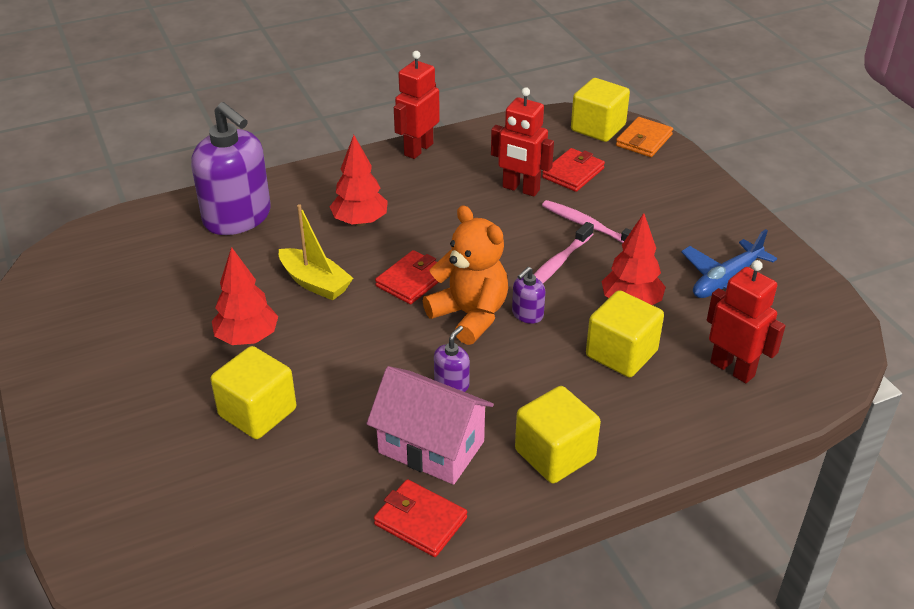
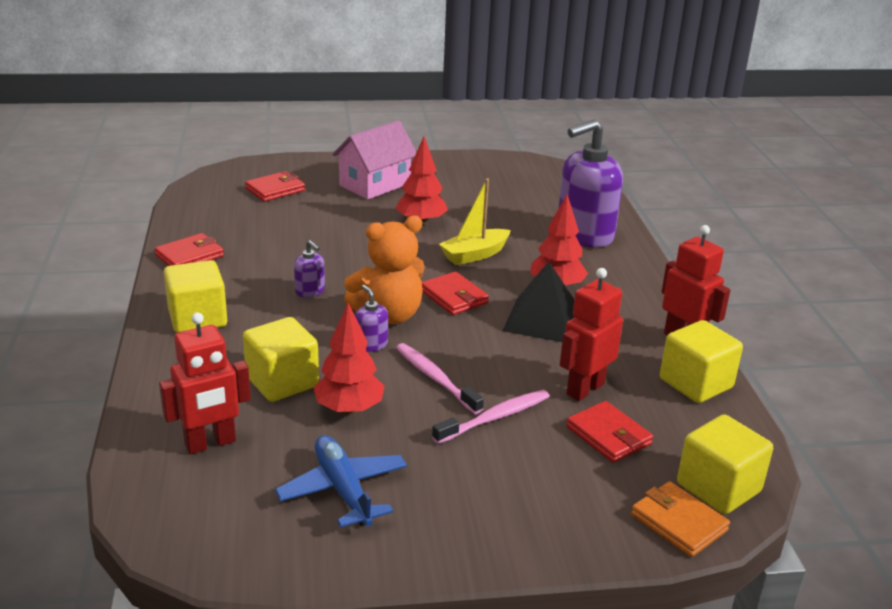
camera: 105 degrees right, 10 degrees down
yellow cube [210,346,296,439] -> yellow cube moved to [660,320,743,403]
pink house [367,366,494,485] -> pink house moved to [332,120,417,200]
none -> red wallet [245,171,305,202]
none -> black pyramid [503,261,575,342]

